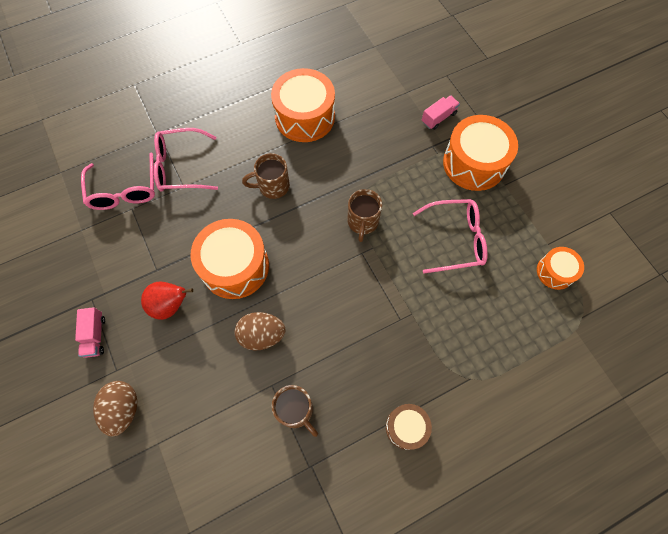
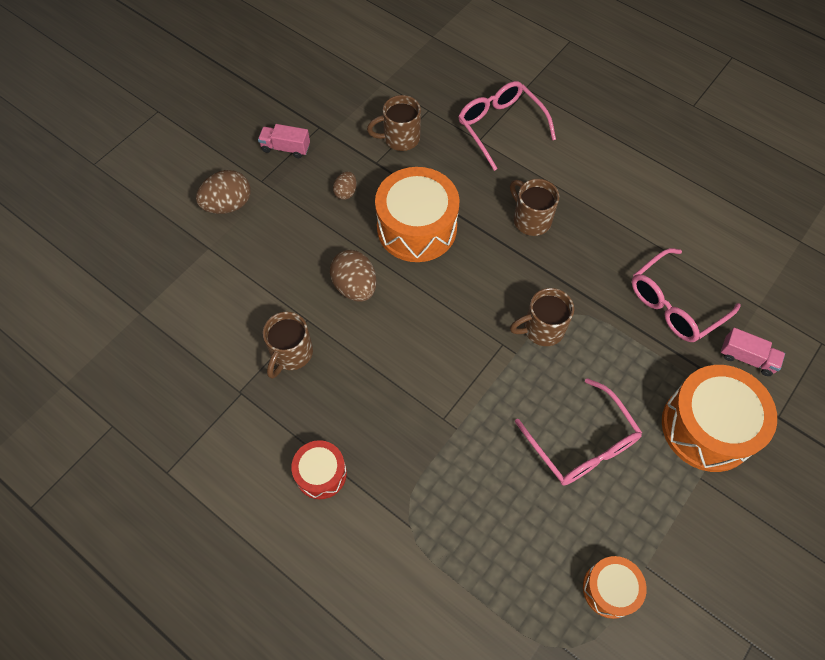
camera: 65 degrees right, 5 degrees down
pink truck [75,307,105,358] -> pink truck turned 45 degrees clockwise [258,124,310,158]
pink glasses [81,152,155,210] -> pink glasses moved to [632,248,741,342]
red pear [141,282,193,320] -> brown egg [333,171,357,200]
orange drum [271,68,335,142] -> none
brown drum [386,404,432,450] -> red drum [291,440,347,499]
none -> brown mug [367,95,421,151]

